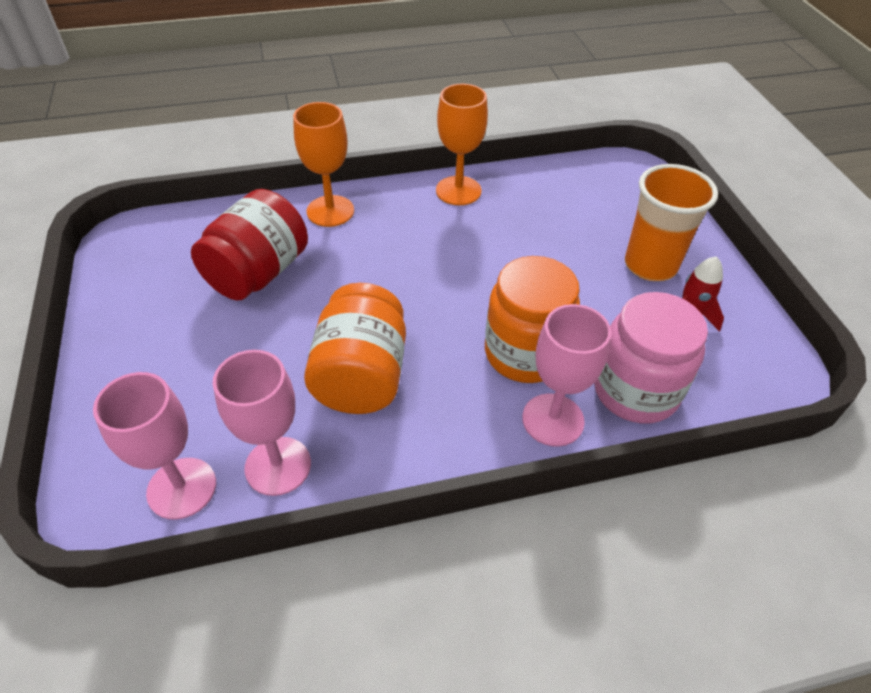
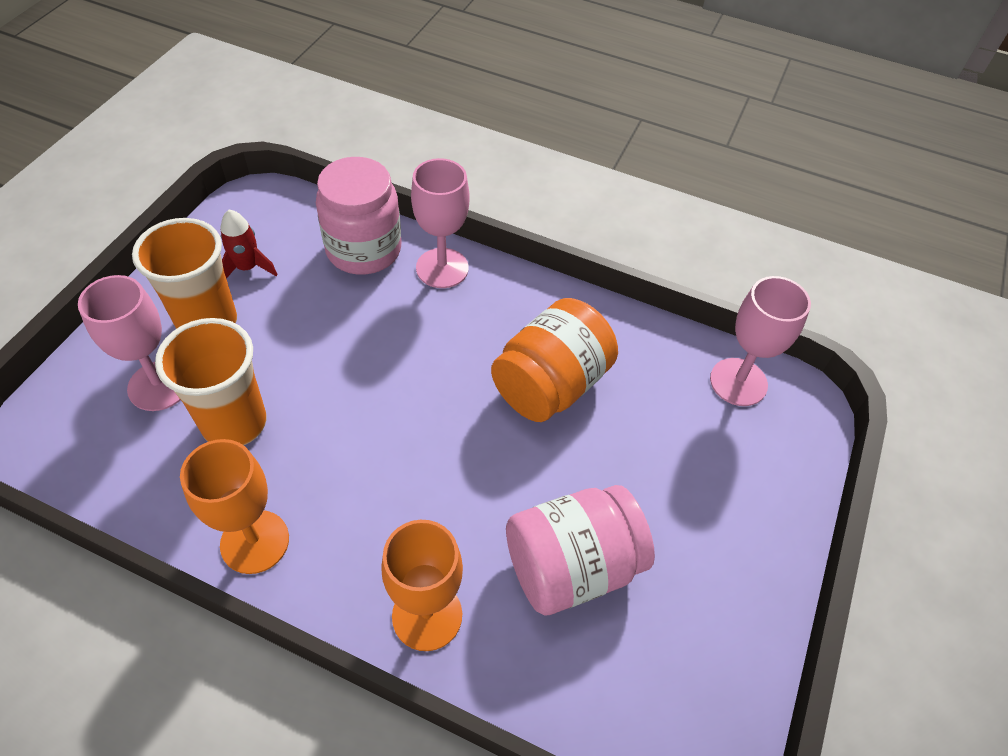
camera: 145 degrees left, 5 degrees up
red jar [191,189,308,300] -> pink jar [506,485,655,616]
pink goblet [213,350,311,496] -> pink goblet moved to [78,275,180,411]
orange jar [485,256,580,383] -> none
none -> orange cup [155,318,267,445]

